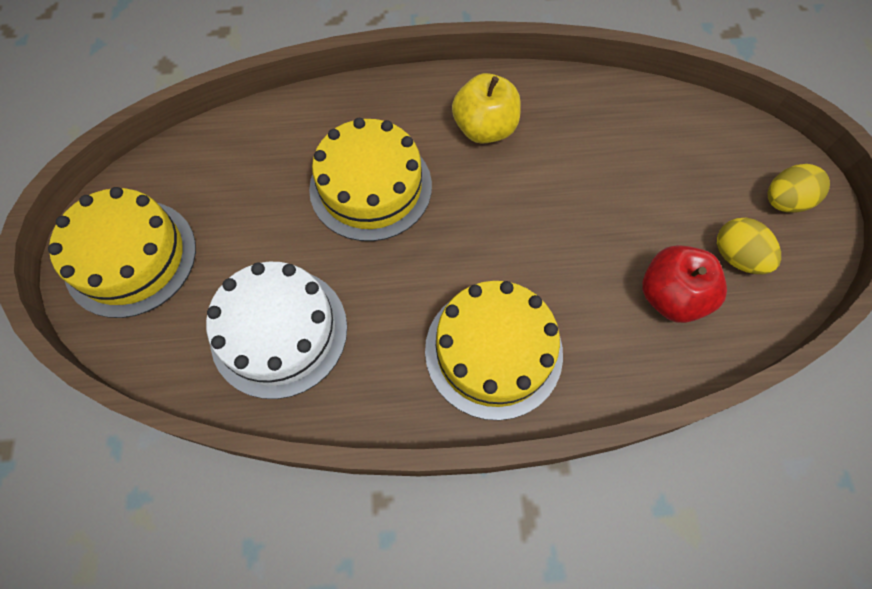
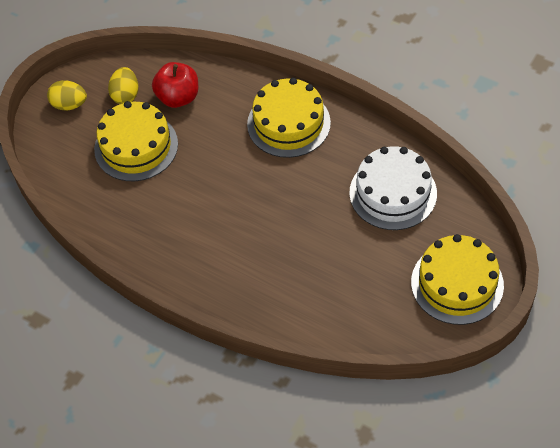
camera: 140 degrees left, 10 degrees down
yellow cake [309,118,432,241] -> yellow cake moved to [94,101,178,181]
yellow apple [452,73,521,144] -> none

